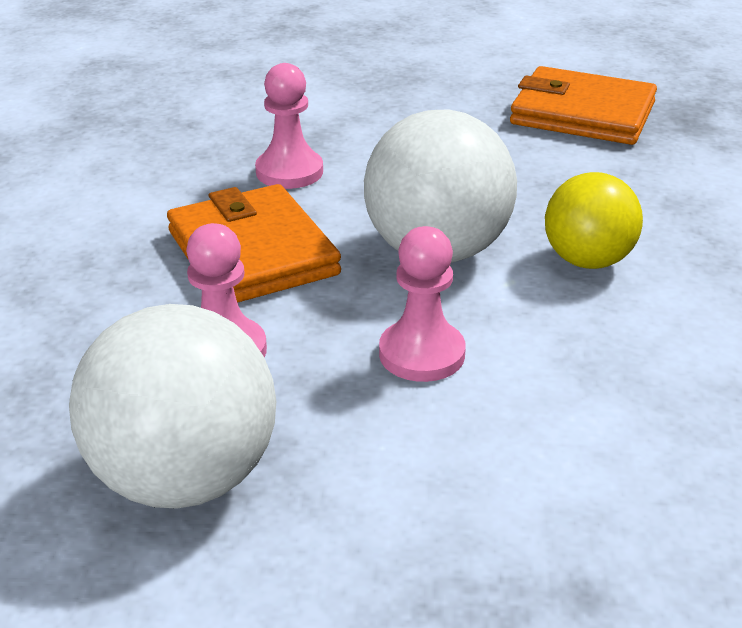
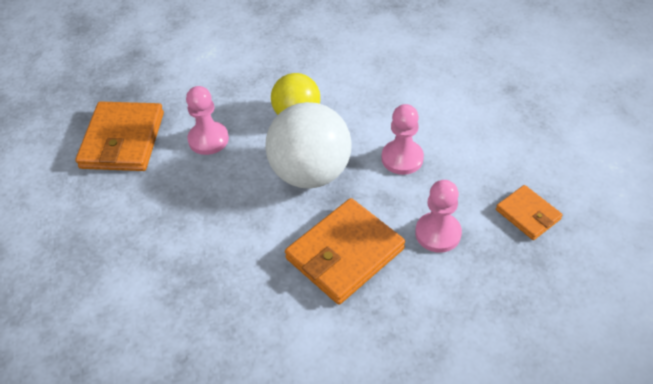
camera: 105 degrees left, 15 degrees up
white ball [69,304,276,509] -> orange wallet [496,185,563,240]
pink pawn [255,63,323,189] -> pink pawn moved to [186,86,229,155]

